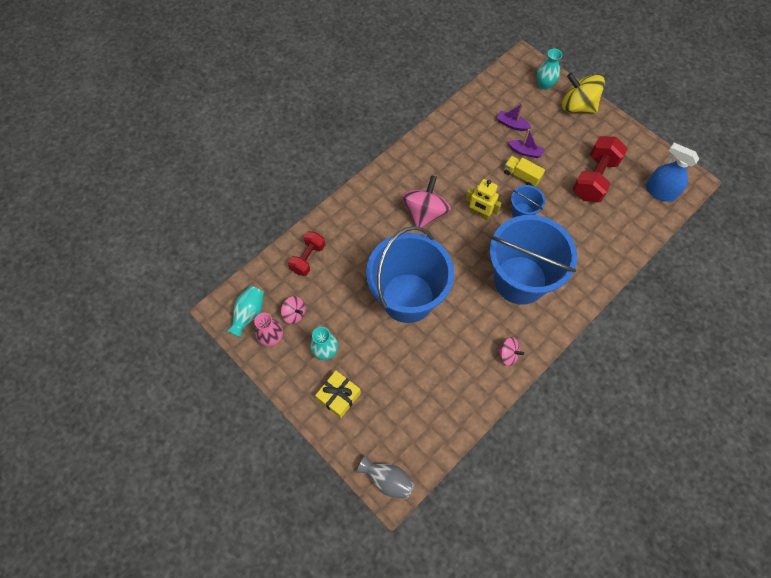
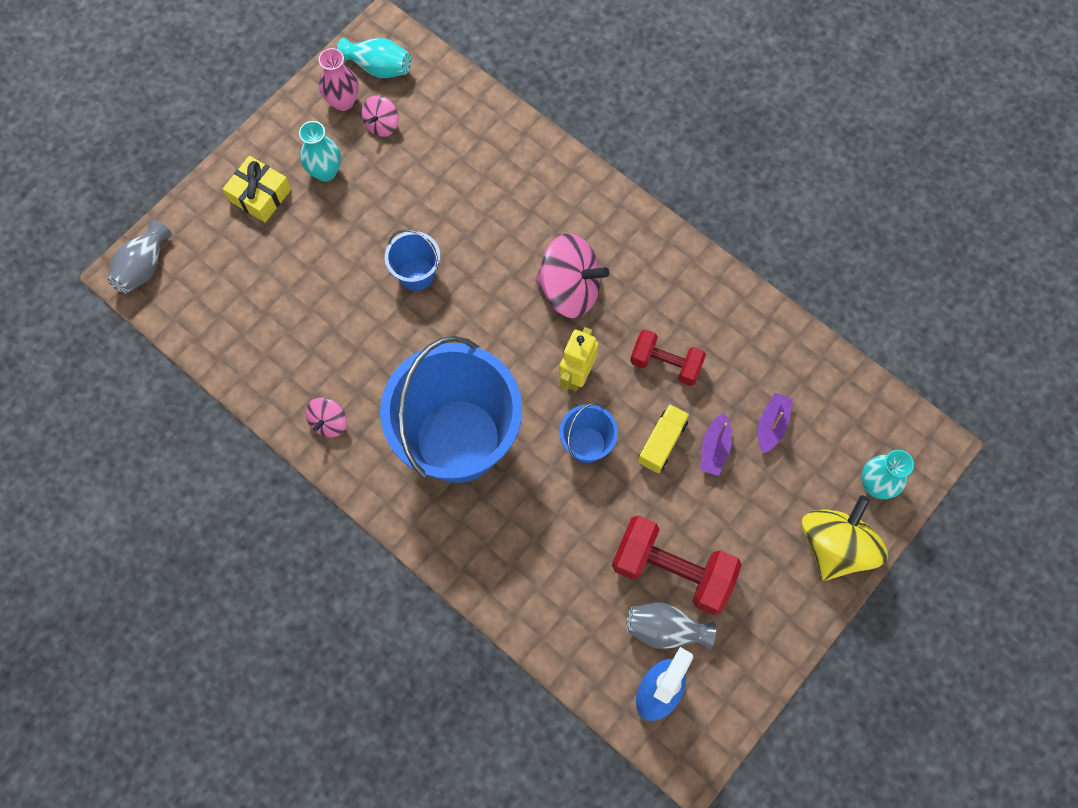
camera: 85 degrees right, 5 degrees up
red dumbbell [288,231,325,276] -> red dumbbell moved to [630,329,706,386]
blue bucket [366,226,454,323] -> blue bucket [385,229,440,291], size x0.43
none -> grey vase [626,603,716,650]

